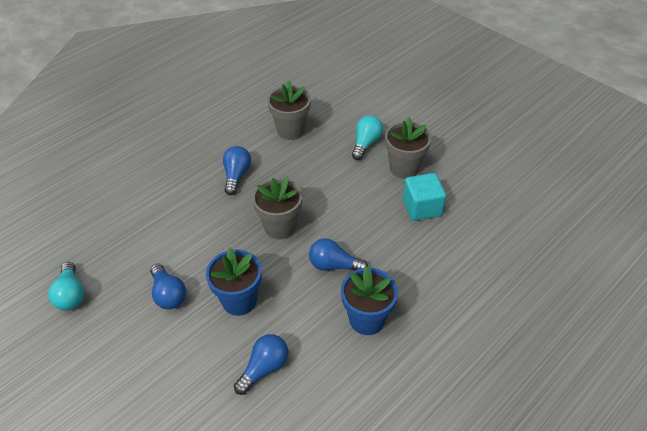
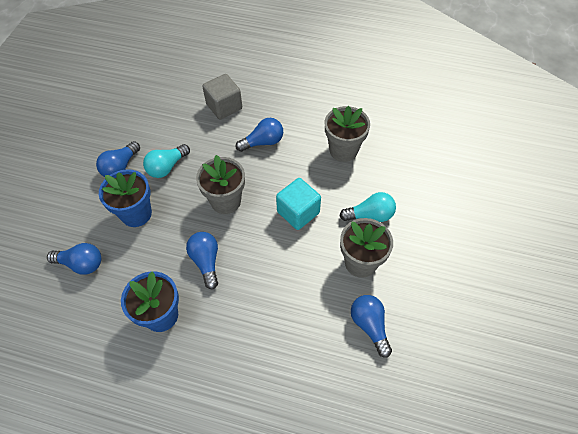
camera: 60 degrees right, 10 degrees up
turquoise light bulb [48,262,85,310] -> turquoise light bulb moved to [143,144,190,178]
turquoise cube [403,173,446,221] -> turquoise cube moved to [276,178,321,230]
none -> grey cube [202,74,242,120]
none -> blue light bulb [351,295,392,358]

